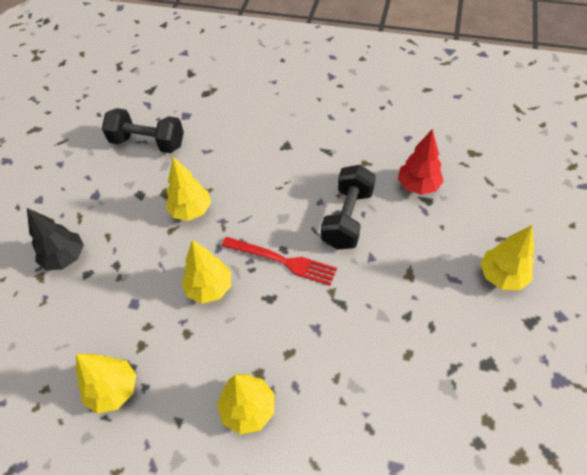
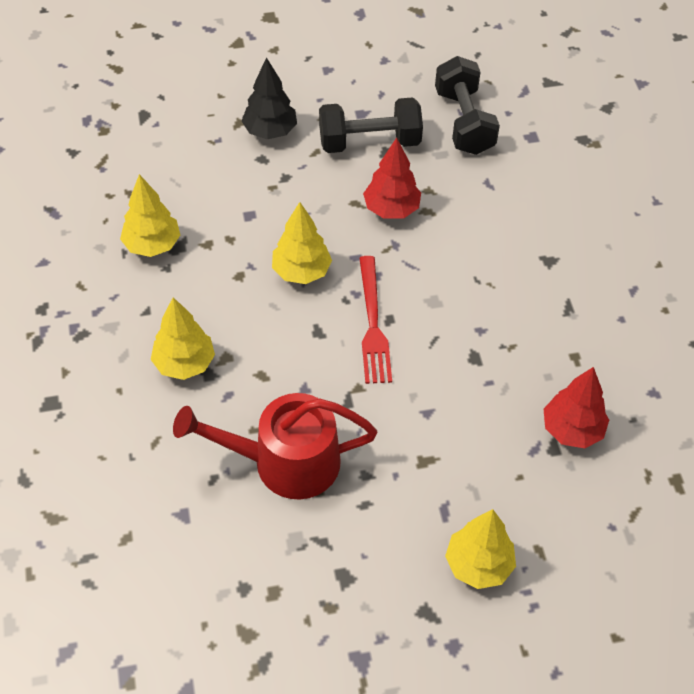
camera: 60 degrees right, 0 degrees up
yellow tree [166,157,211,221] -> red tree [363,137,421,219]
black dumbbell [321,165,376,249] -> black dumbbell moved to [319,97,423,153]
none -> red watering can [173,393,377,499]

